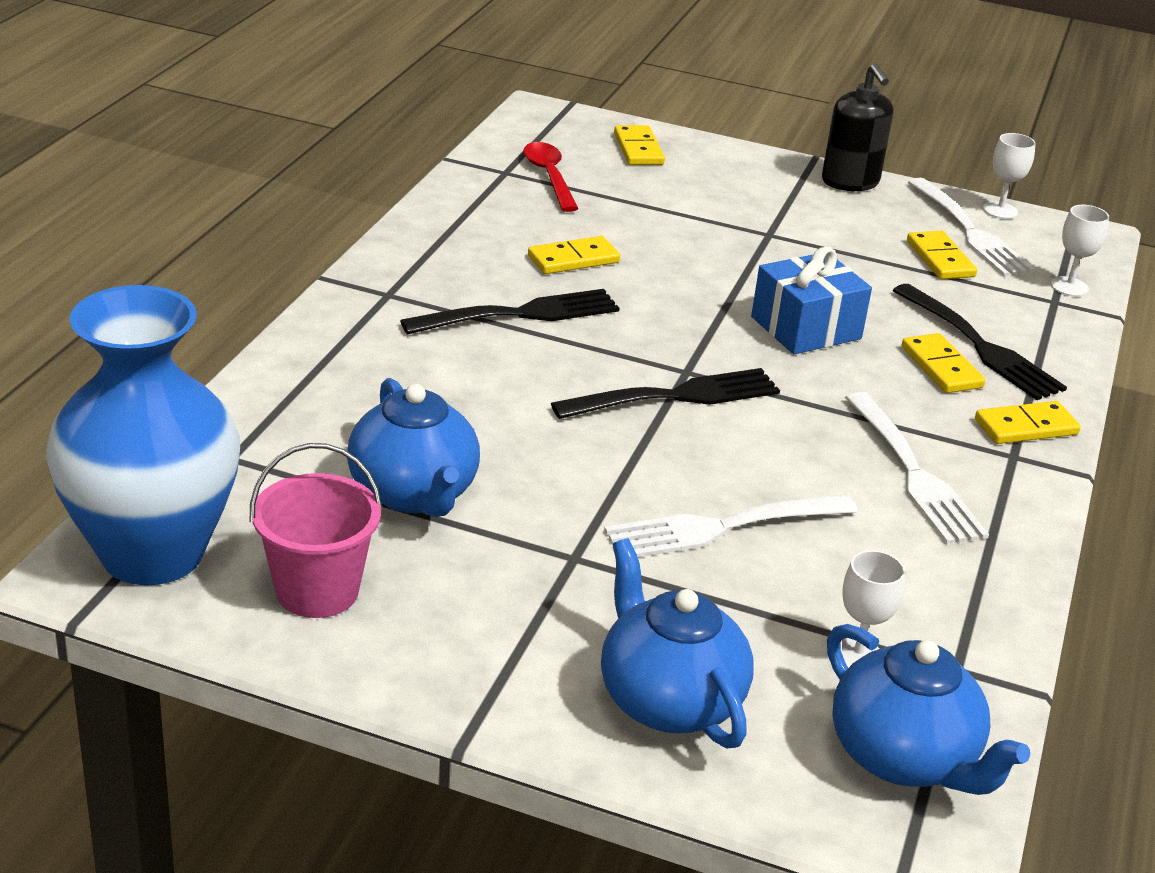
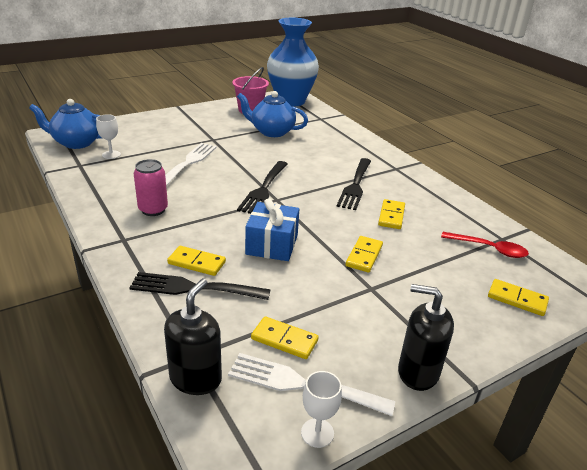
camera: 130 degrees right, 0 degrees up
blue teapot [601,538,754,748] -> none
white fork [845,392,989,544] -> pink can [134,159,168,216]
yellow domino [975,401,1081,444] -> yellow domino moved to [345,236,383,272]
white goblet [1051,205,1109,296] -> black soap dispenser [164,279,222,395]

